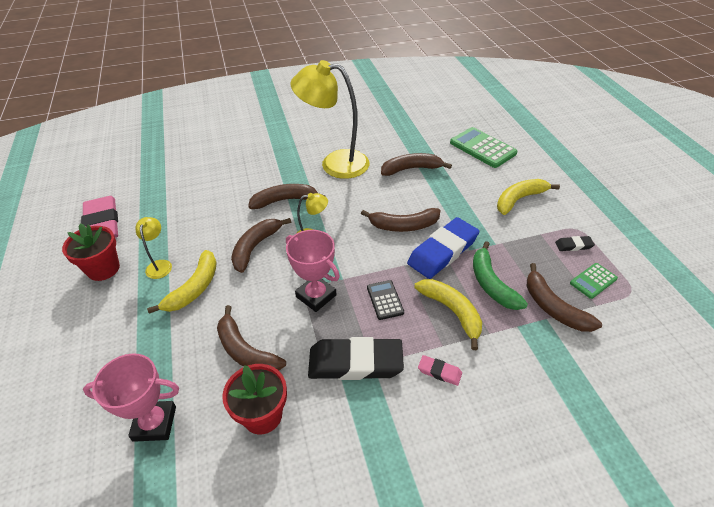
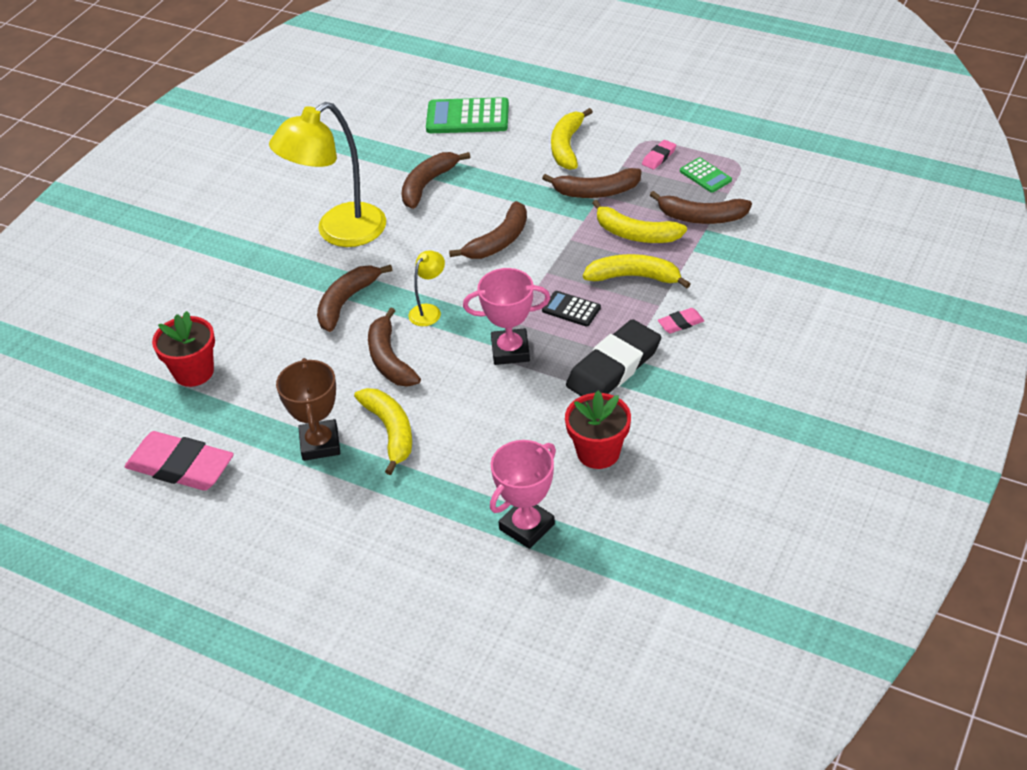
camera: 45 degrees left, 0 degrees up
red flower pot [62,223,120,281] -> red flower pot moved to [152,311,215,387]
yellow lamp [136,217,172,279] -> brown trophy [276,358,340,461]
brown banana [217,305,286,370] -> brown banana moved to [542,168,642,198]
blue eraser [407,217,479,279] -> none
green banana [473,241,528,310] -> yellow banana [592,200,687,243]
black eraser [555,236,595,251] -> pink eraser [642,140,676,170]
green calculator [570,263,618,299] -> green calculator turned 45 degrees counterclockwise [680,157,732,193]

